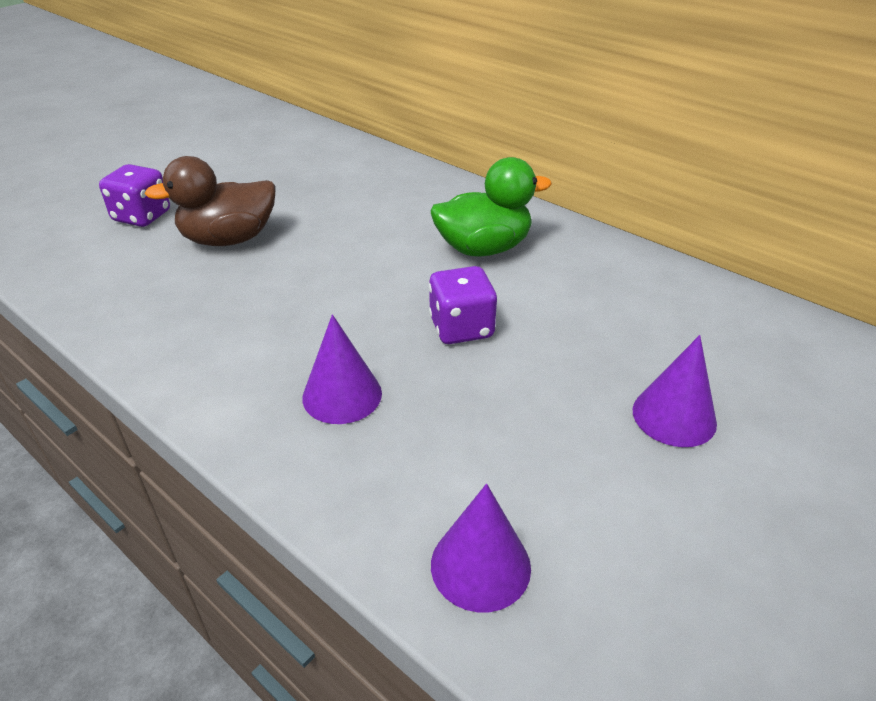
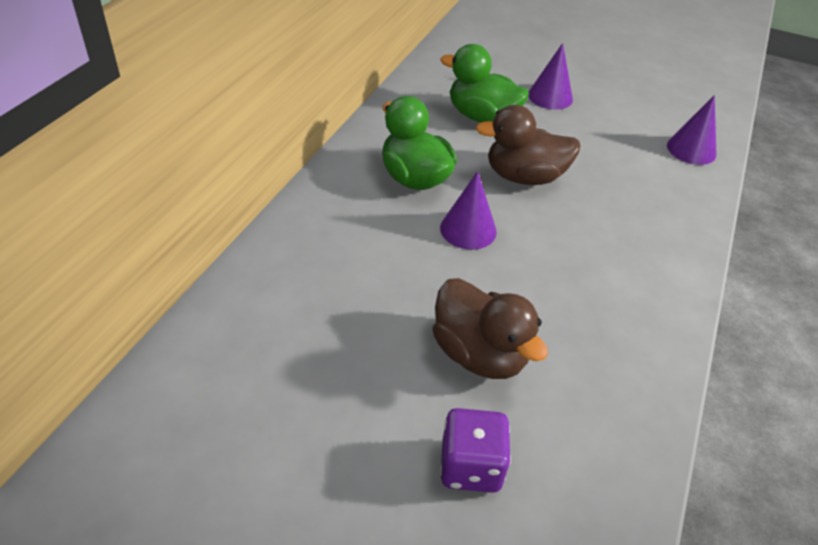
camera: 110 degrees left, 5 degrees up
purple cone [302,314,382,424] -> purple cone moved to [440,171,497,250]
purple dice [429,266,497,344] -> brown duck [476,105,581,185]
none -> green duck [440,44,529,123]

